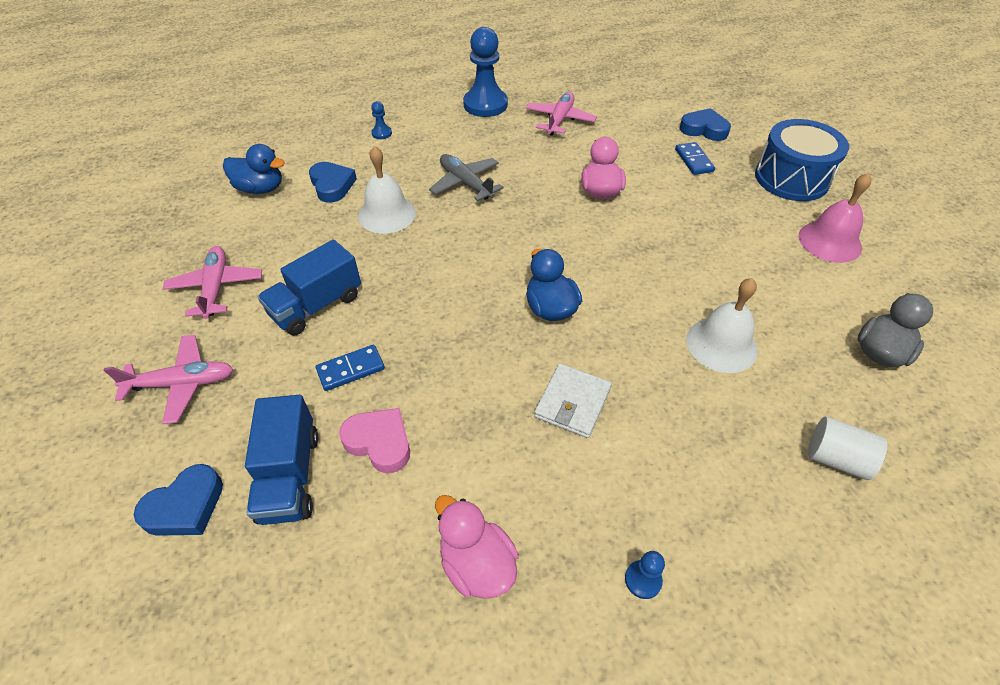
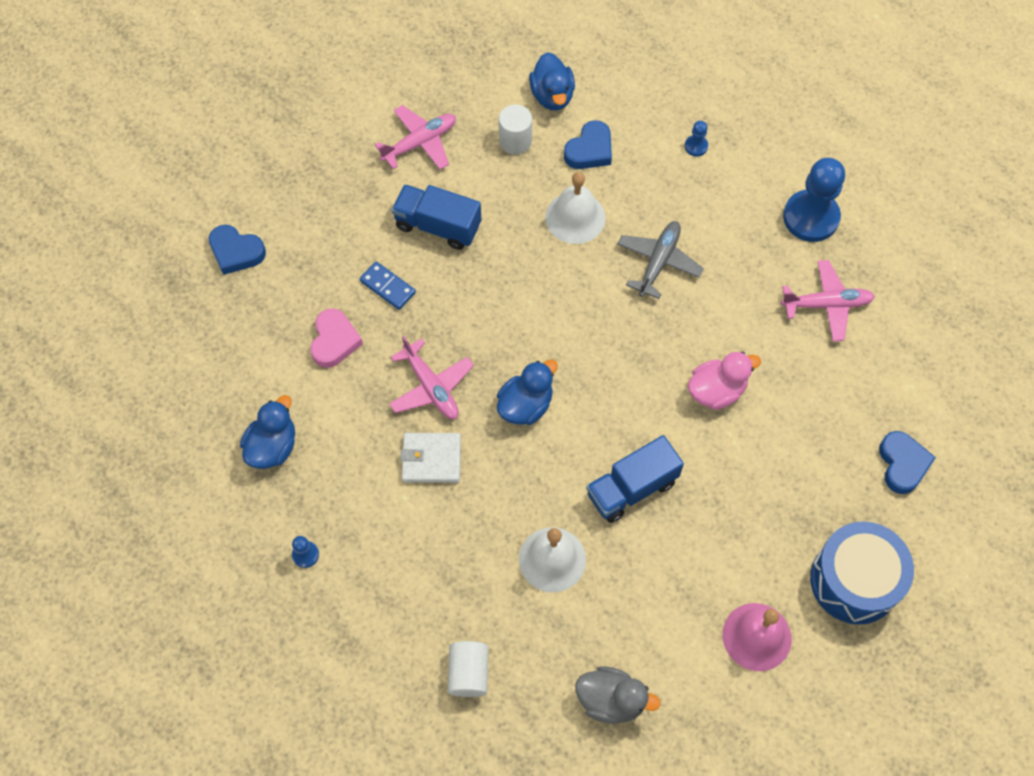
camera: 65 degrees right, 15 degrees up
pink plane [104,335,234,424] -> pink plane moved to [389,336,474,419]
blue truck [245,395,318,525] -> blue truck moved to [586,435,684,523]
pink duck [435,495,519,599] -> blue duck [240,395,295,469]
blue domino [675,142,715,175] -> none
none -> white cylinder [499,105,532,155]

